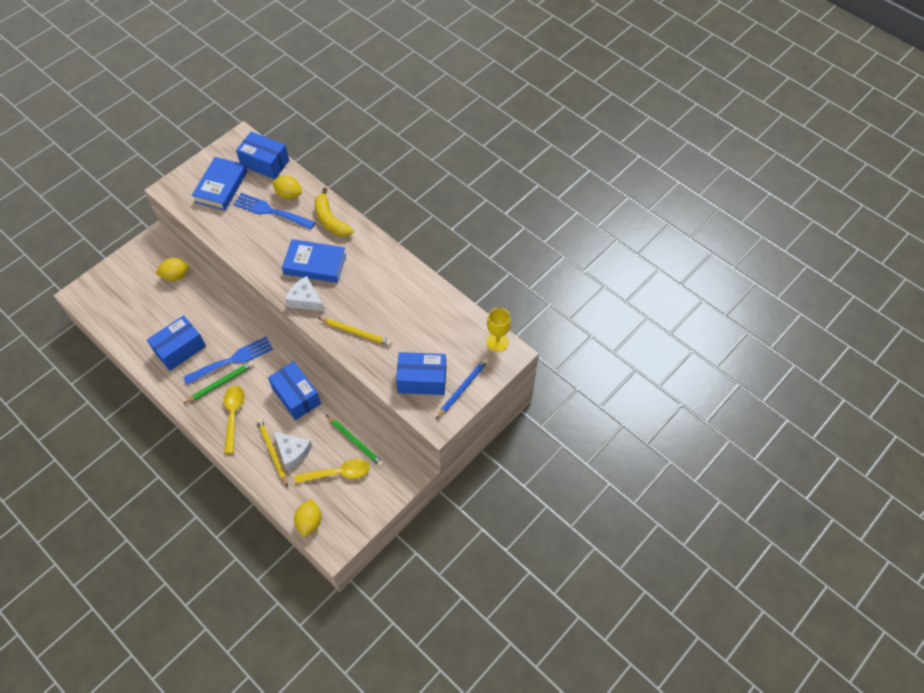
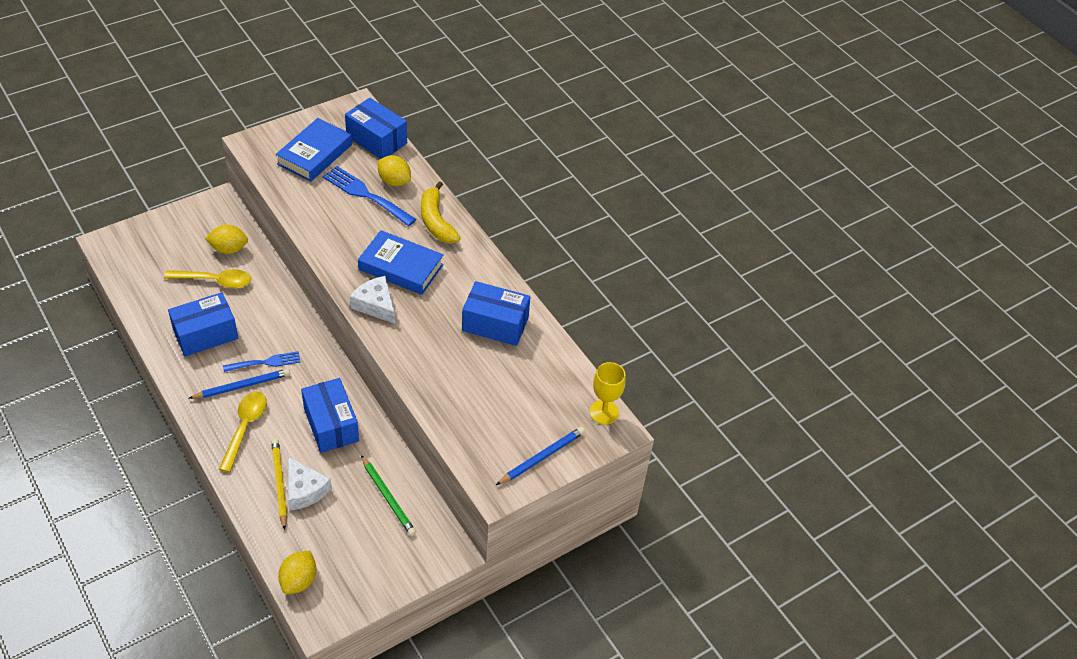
camera: 10 degrees right, 10 degrees down
blue fork [184,337,273,385] -> blue fork [223,351,300,372], size x0.64
green pencil [184,361,254,404] -> blue pencil [189,369,290,399]
yellow spoon [295,459,370,484] -> yellow spoon moved to [164,269,251,289]
yellow pencil [318,318,392,346] -> none
blue box [396,352,446,395] -> blue box moved to [462,281,530,346]

